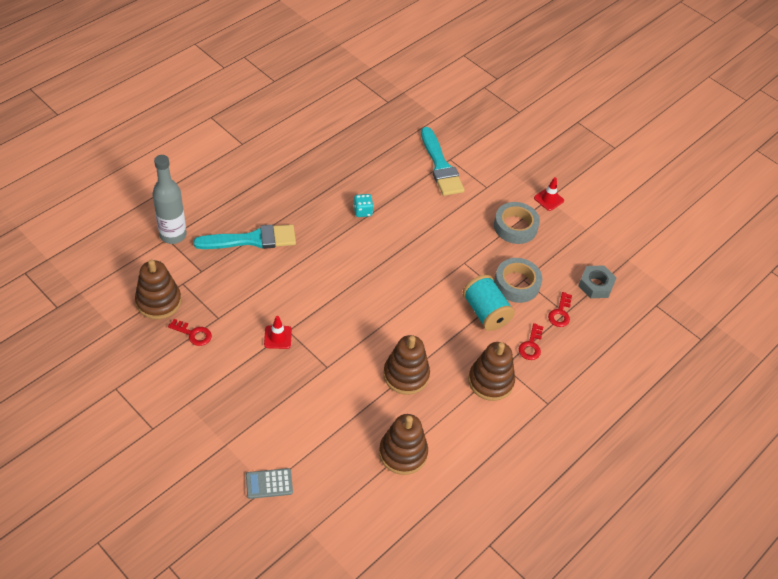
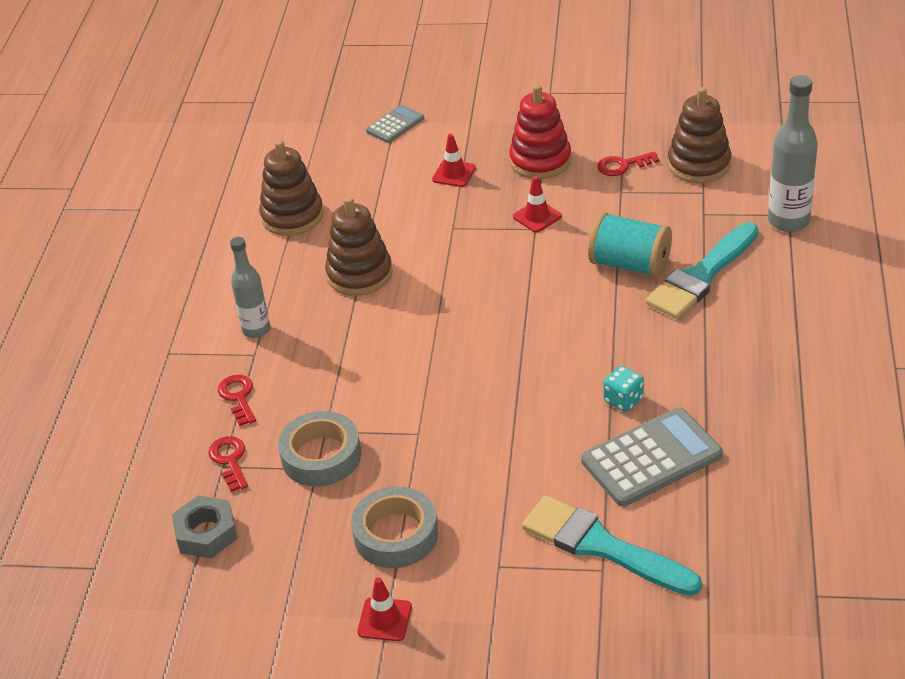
camera: 150 degrees right, 10 degrees down
turquoise spool [462,274,515,331] -> turquoise spool moved to [588,212,672,278]
brown stacking toy [468,342,515,401] -> grey bottle [230,237,270,338]
none -> red traffic cone [432,134,476,187]
none -> red stacking toy [509,84,571,179]
none -> grey calculator [581,408,723,506]

